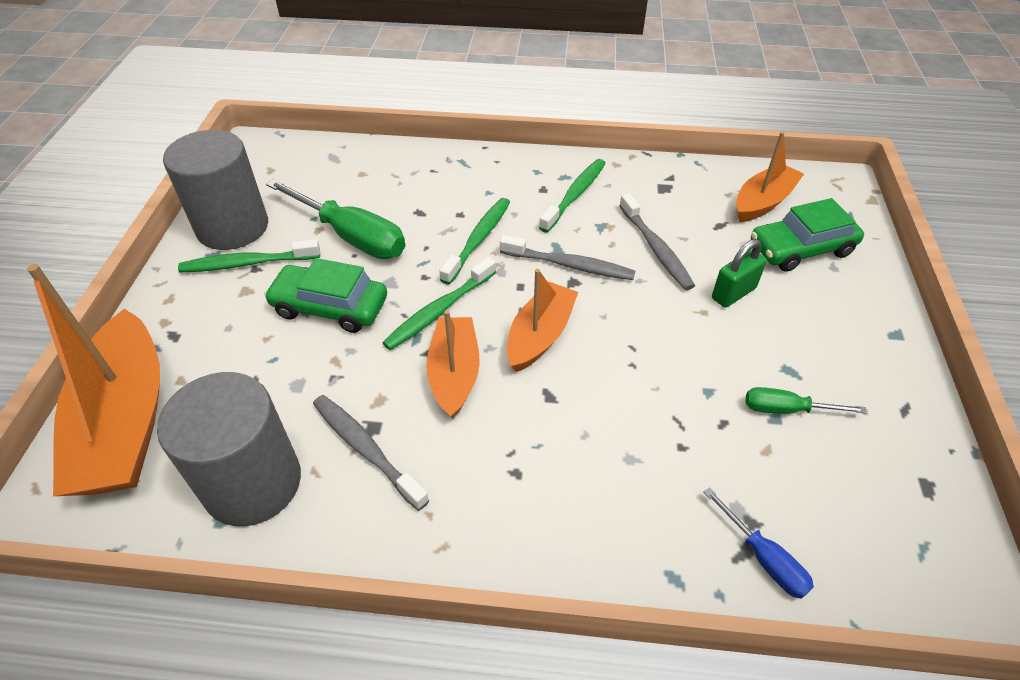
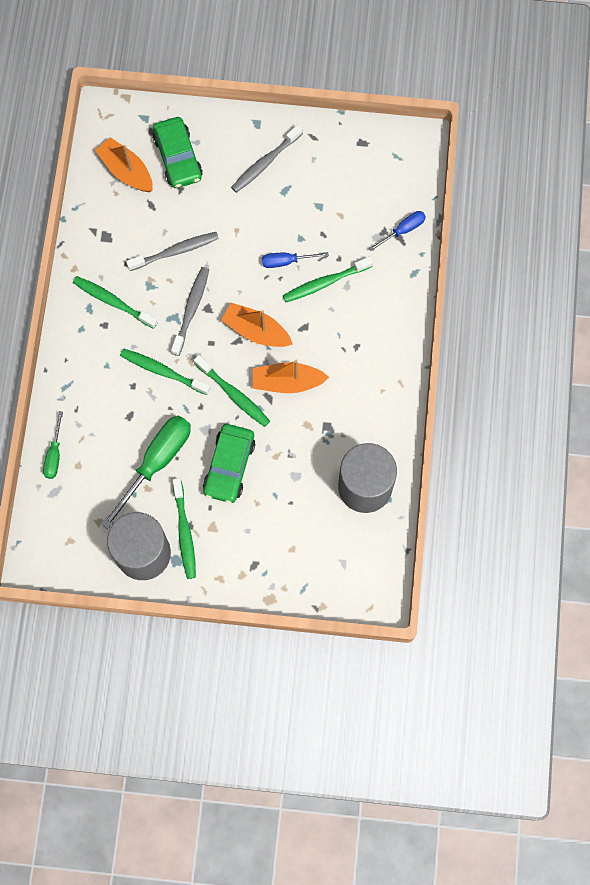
camera: 90 degrees left, 25 degrees up
orange boat [27,264,160,496] -> none
grey toothbrush [313,395,430,511] -> grey toothbrush moved to [231,124,303,193]
green padlock [712,239,767,308] -> none
green screwdriver [746,387,867,414] -> green screwdriver moved to [43,411,63,479]
none -> blue screwdriver [262,252,329,268]
none -> green toothbrush [283,256,373,302]

